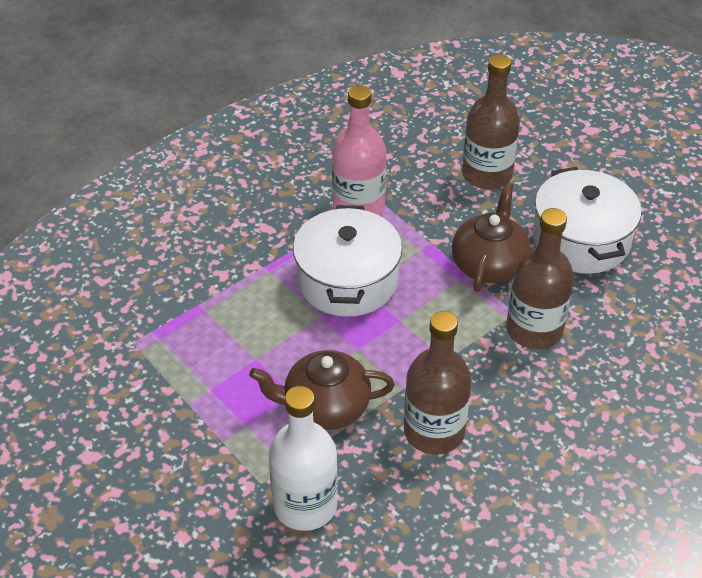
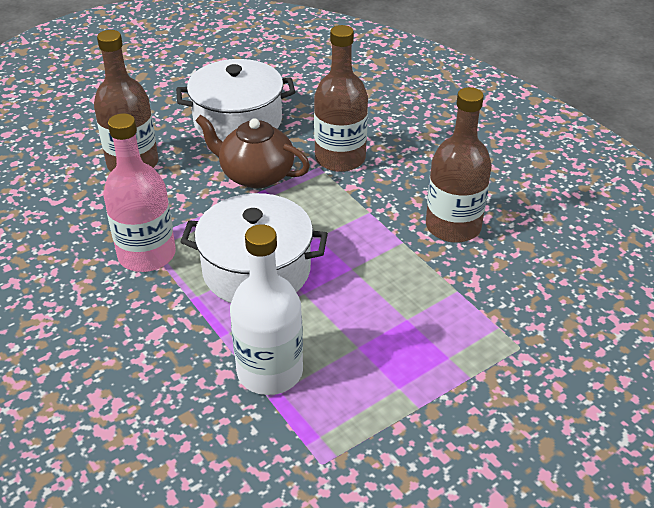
camera: 85 degrees left, 5 degrees down
brown teapot [249,350,395,430] -> none
white bottle [269,386,338,531] -> white bottle moved to [230,224,303,395]

